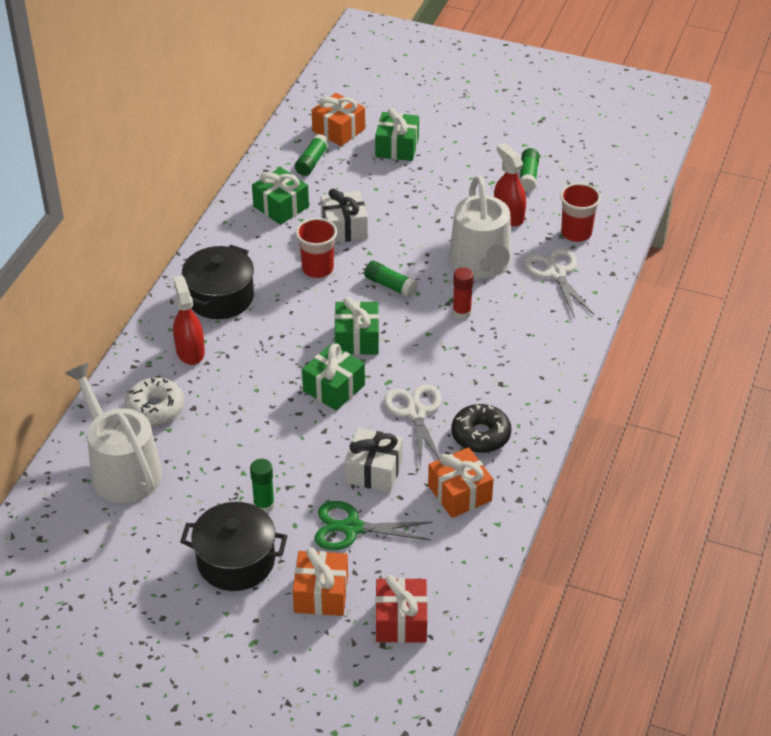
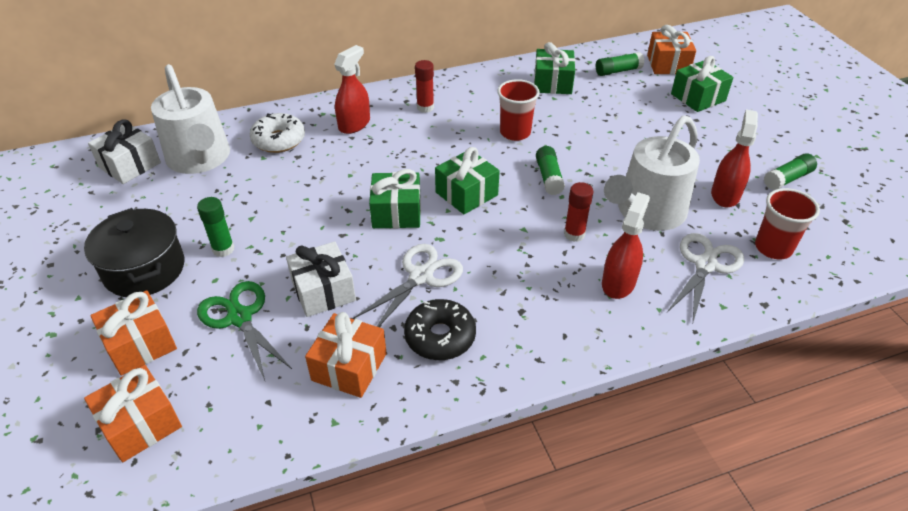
camera: 50 degrees right, 0 degrees up
white watering can [65,362,162,503] -> white watering can turned 135 degrees clockwise [151,64,230,174]
black pot [182,245,254,319] -> red glue stick [415,60,434,113]
white gift [321,189,368,243] -> white gift moved to [88,119,161,184]
red gift [375,575,428,643] -> orange gift [84,365,182,462]
none -> red spray bottle [602,192,650,299]

